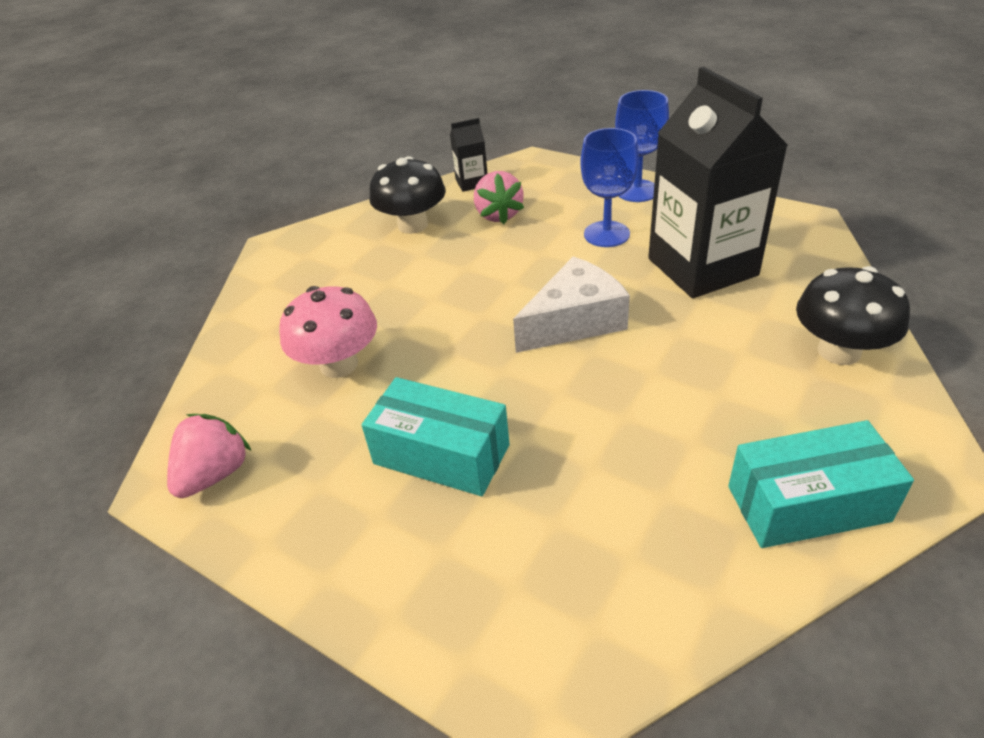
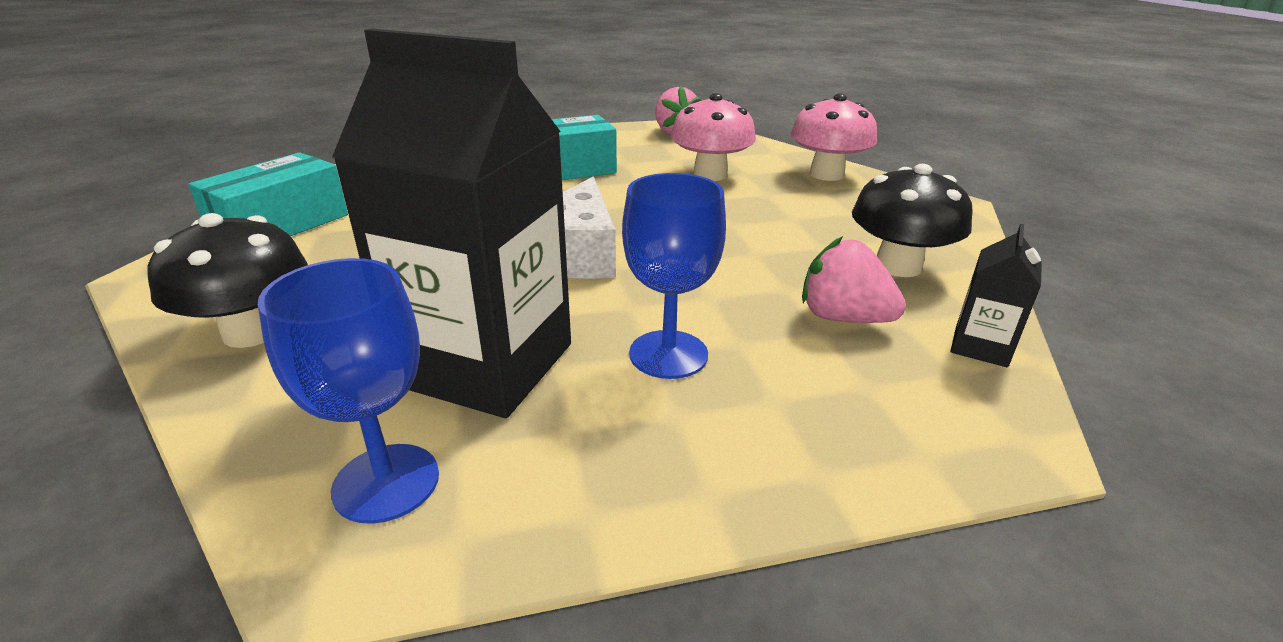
camera: 130 degrees right, 10 degrees down
blue goblet [615,90,669,202] -> blue goblet moved to [258,258,439,524]
none -> pink mushroom [791,94,877,181]

